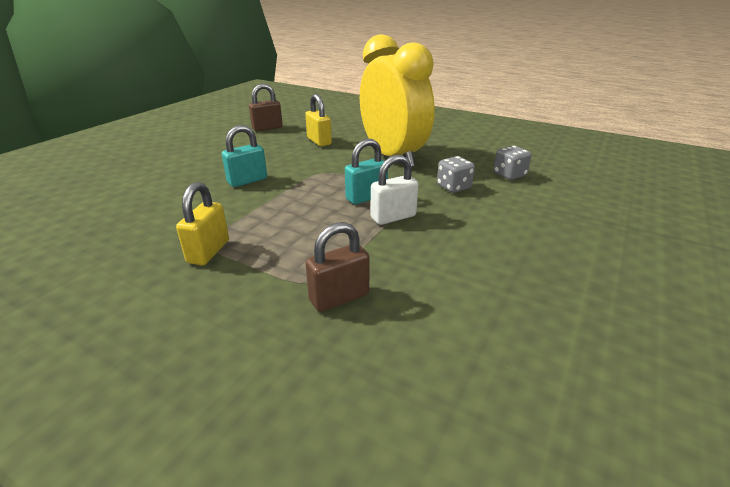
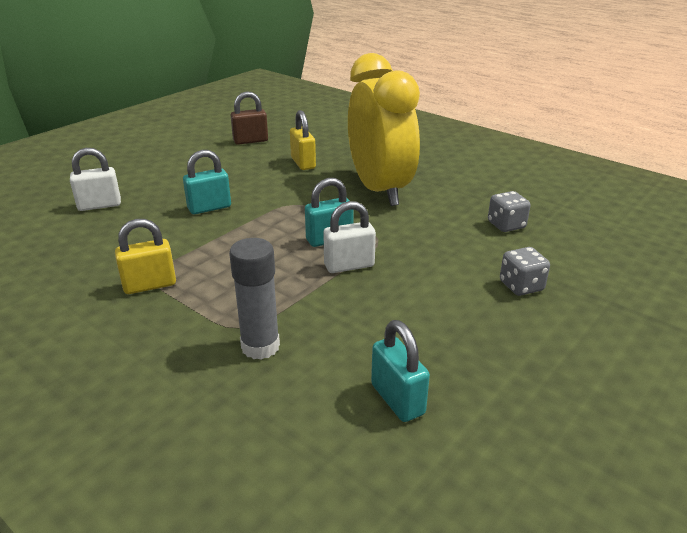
camera: 10 degrees right, 0 degrees up
yellow padlock [176,182,229,265] -> yellow padlock turned 45 degrees clockwise [115,219,176,294]
brown padlock [305,222,370,312] -> grey glue stick [229,238,280,360]
grey dice [437,156,475,193] -> grey dice moved to [500,247,550,296]
none -> white padlock [70,148,121,211]
none -> turquoise padlock [371,320,430,422]

